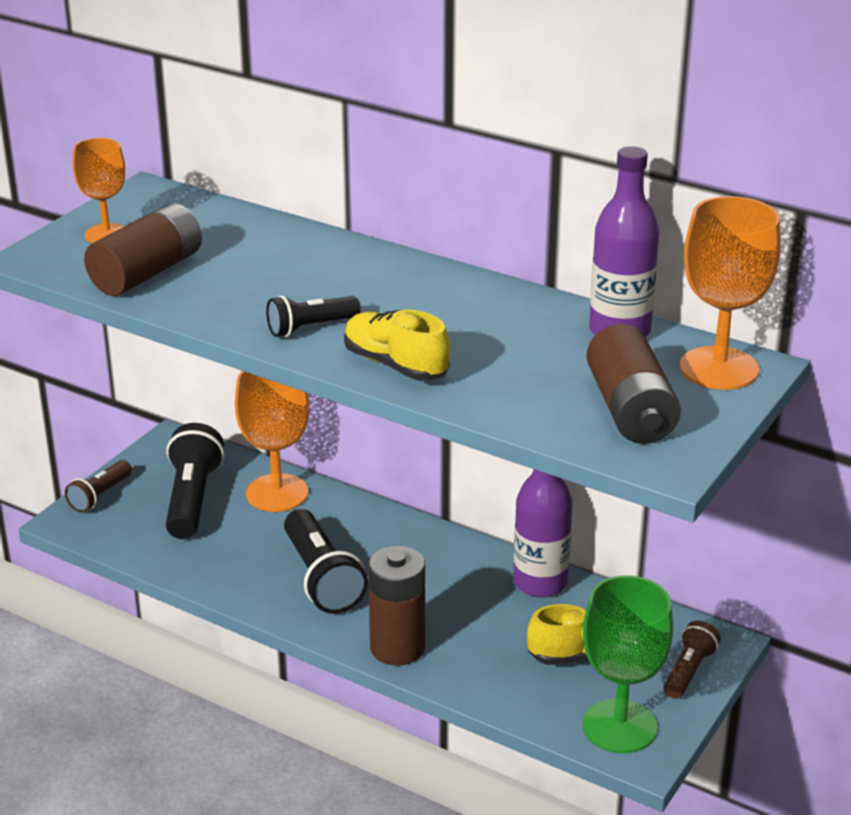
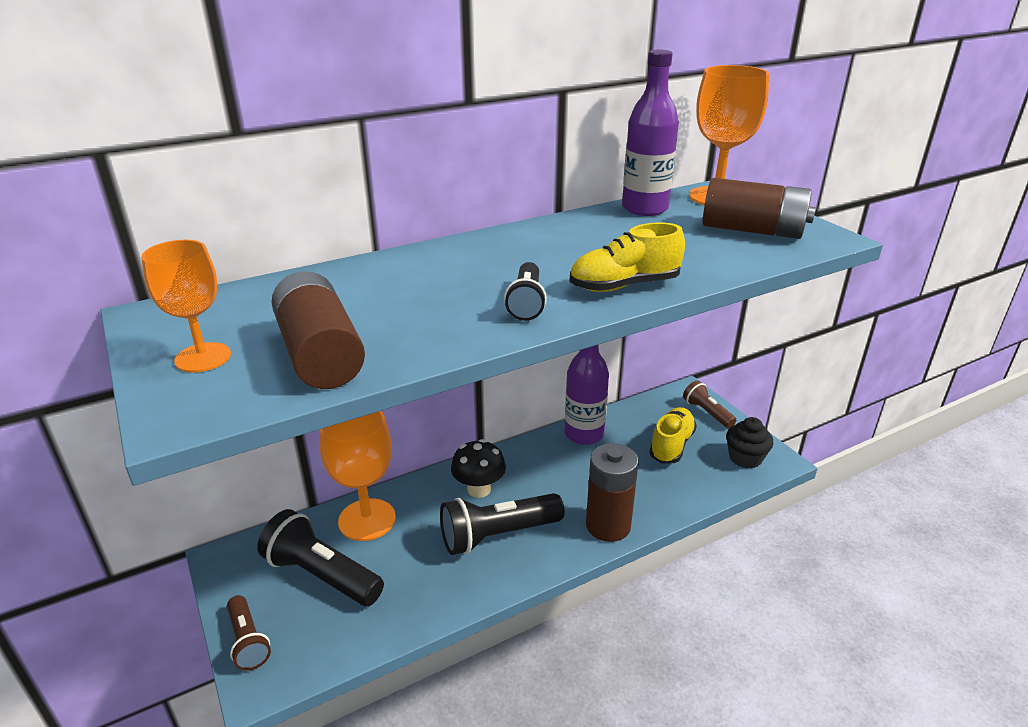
camera: 60 degrees left, 0 degrees up
black flashlight [284,509,368,614] -> black flashlight turned 150 degrees clockwise [440,493,565,555]
green goblet [582,575,673,753] -> black cupcake [726,417,773,469]
none -> black mushroom [451,439,506,498]

